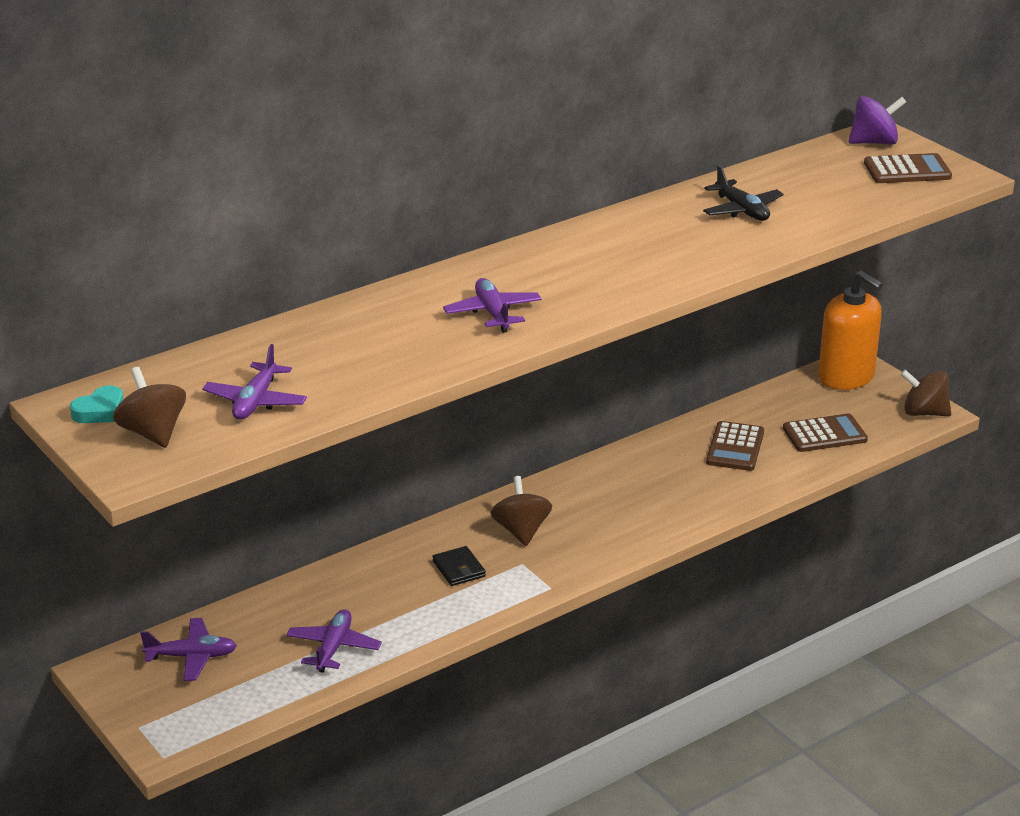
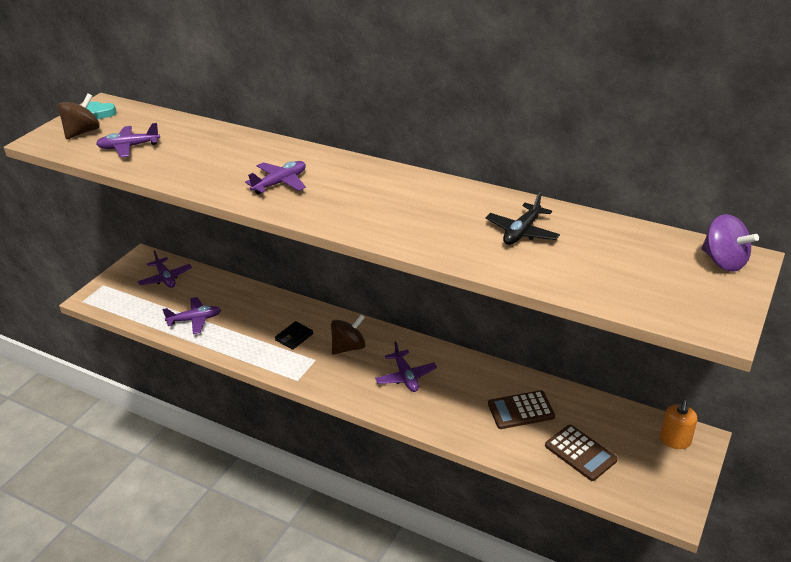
camera: 65 degrees right, 5 degrees up
orange soap dispenser [818,270,883,390] -> orange soap dispenser [660,400,697,449], size x0.55
brown calculator [864,153,952,183] -> none
brown spinning top [901,370,951,416] -> none
none -> purple plane [375,341,437,392]

